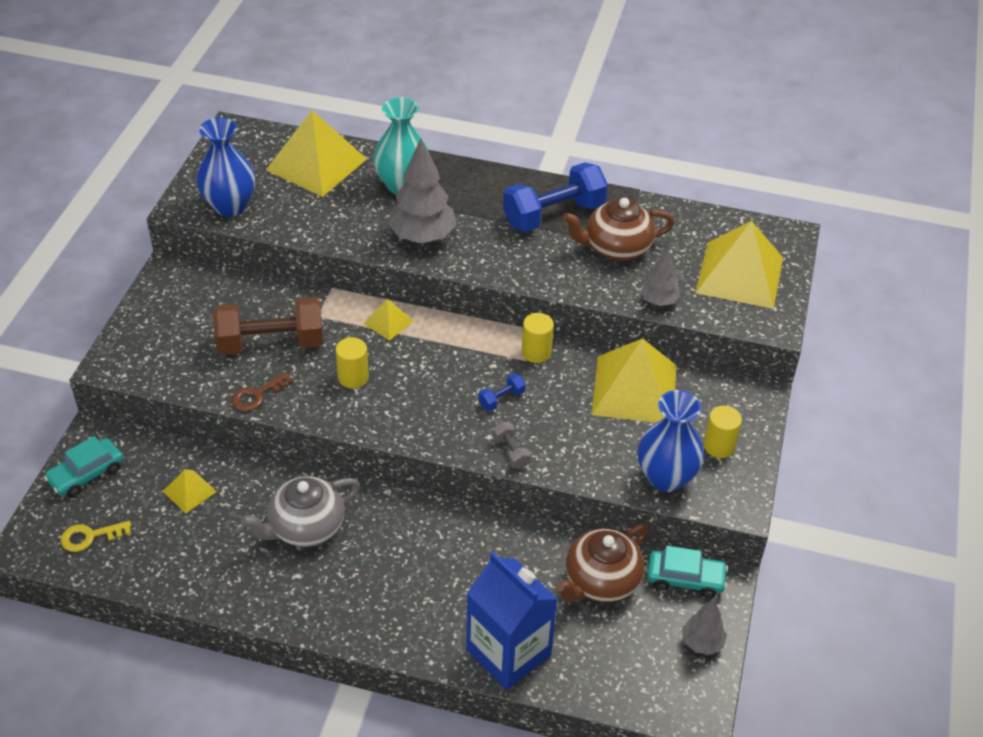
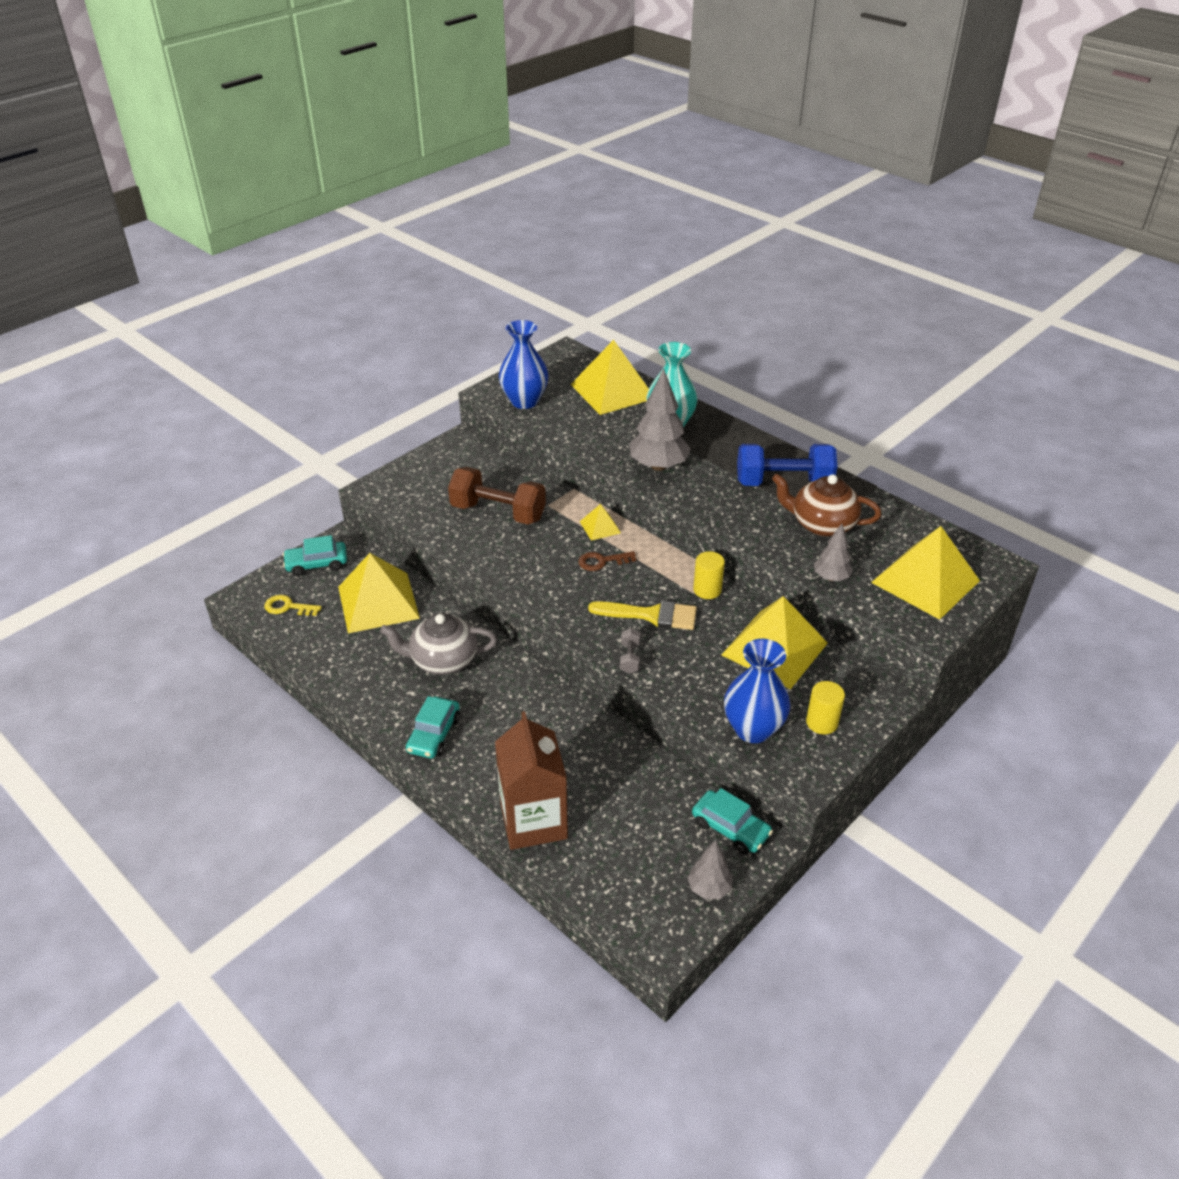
camera: 30 degrees right, 5 degrees down
yellow pyramid [162,469,217,513] -> yellow pyramid [338,553,420,633], size x2.15
brown key [231,372,293,412] -> brown key moved to [578,551,636,571]
yellow cylinder [336,337,369,388] -> none
blue carton [466,552,558,690] -> brown carton [495,711,568,850]
blue dumbbell [478,373,526,411] -> yellow brush [588,601,697,630]
brown teapot [556,524,648,602] -> none
none -> turquoise car [406,696,460,759]

